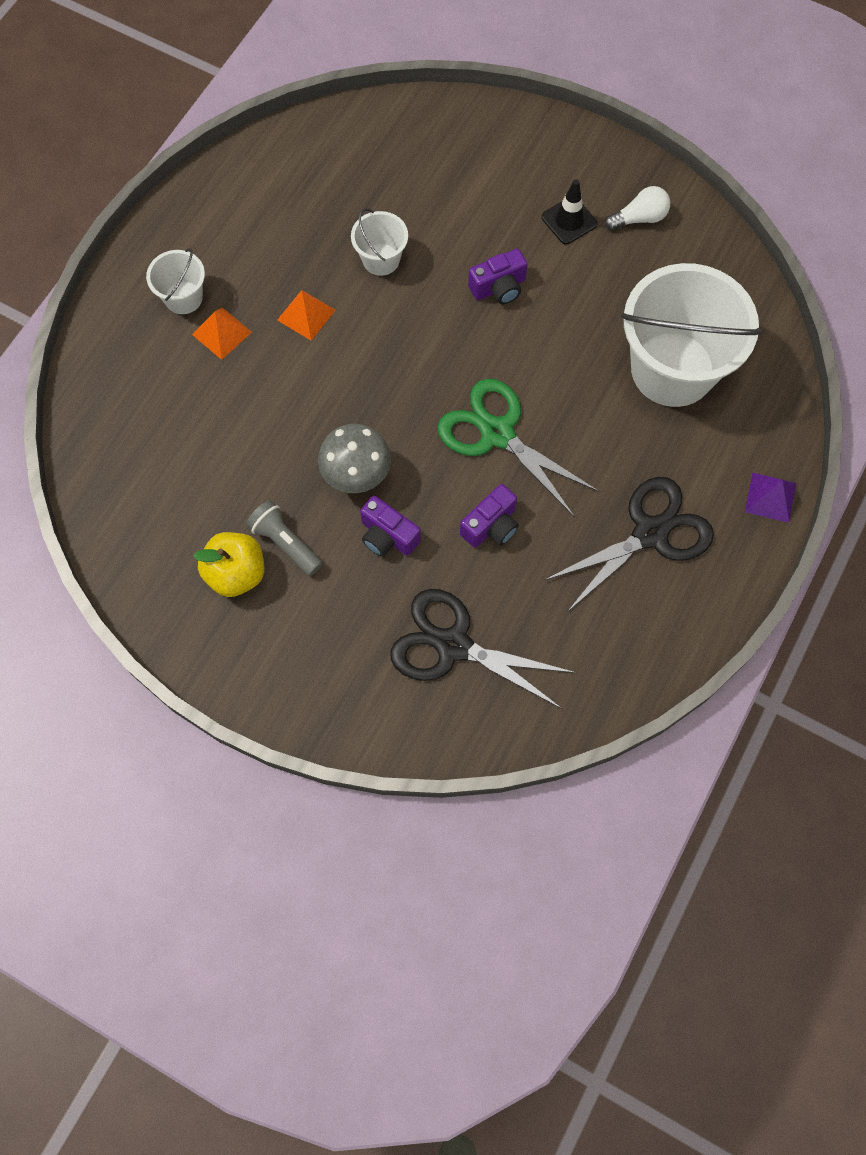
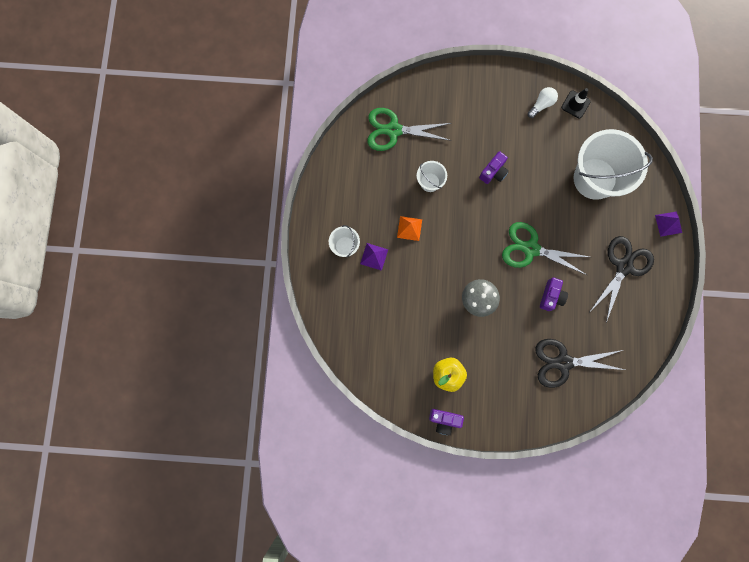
camera: 25 degrees left, 10 degrees up
orange pyramid [192,307,252,360] -> purple pyramid [360,243,388,271]
grey flashlight [246,500,322,576] -> none
purple camera [360,496,421,557] -> purple camera moved to [429,409,464,435]
black traffic cone [541,179,598,244] -> black traffic cone moved to [561,88,591,118]
none -> green scissors [367,108,452,151]

